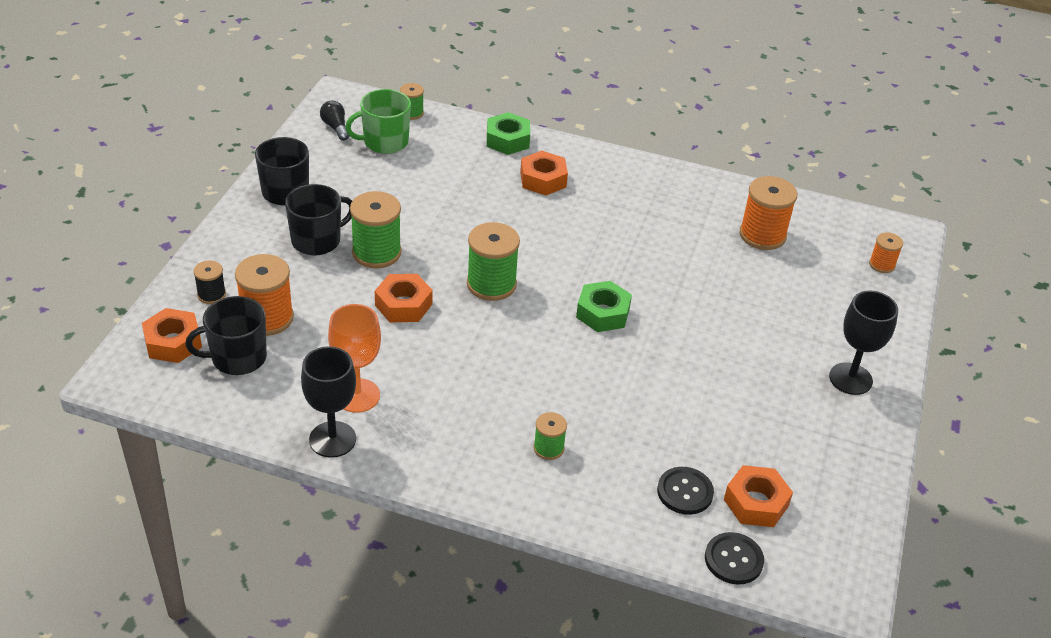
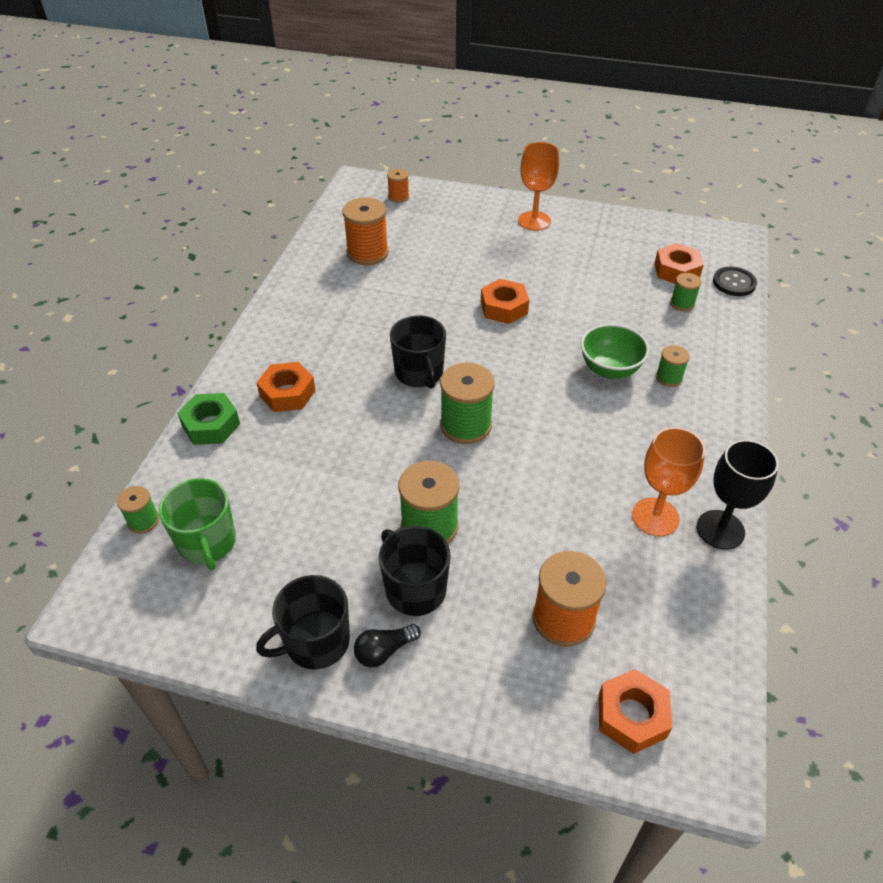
camera: 90 degrees left, 5 degrees up
black mug [185,296,267,375] -> black mug moved to [390,315,446,389]
black spool [193,261,226,304] -> none
black light bulb [320,100,349,141] -> black light bulb moved to [354,624,421,667]
orange nut [375,274,432,322] -> orange nut moved to [481,279,529,324]
green nut [576,281,632,332] -> none
black button [657,467,714,515] -> green spool [670,273,702,311]
black goblet [829,291,898,395] -> orange goblet [518,142,559,231]
none -> green bowl [581,324,649,379]

